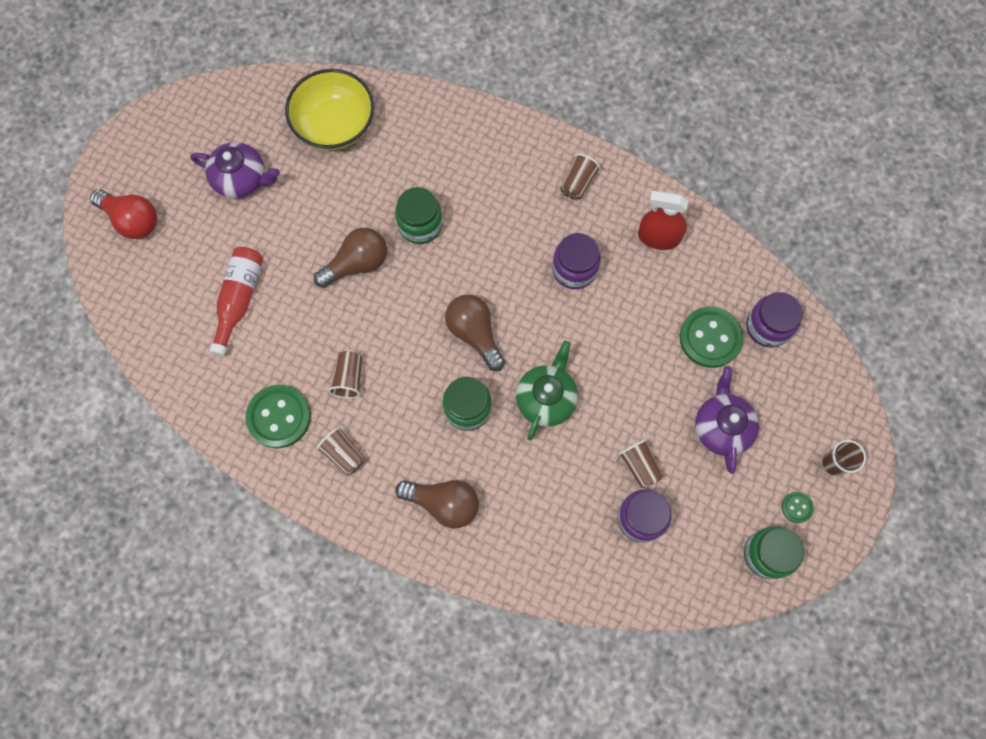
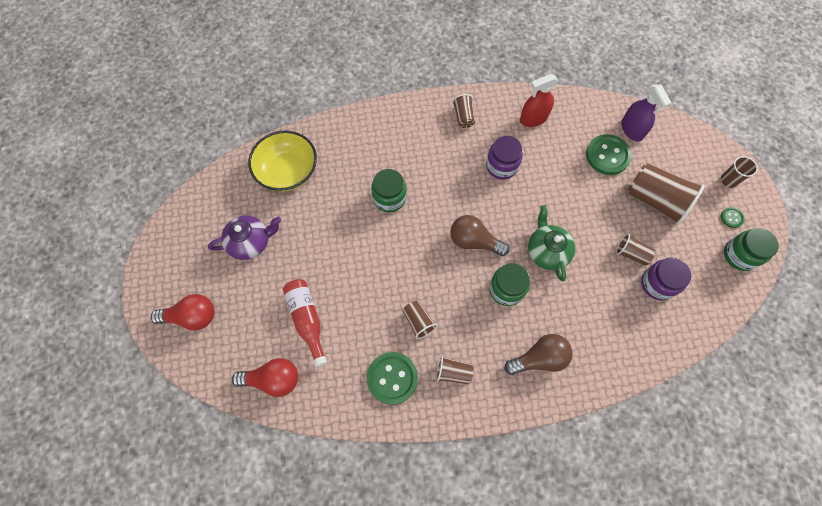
camera: 35 degrees left, 5 degrees down
brown light bulb [314,228,387,288] -> none
purple teapot [695,366,759,474] -> brown cup [628,163,704,225]
purple jar [746,292,803,347] -> purple spray bottle [621,84,672,142]
none -> red light bulb [232,358,298,397]

